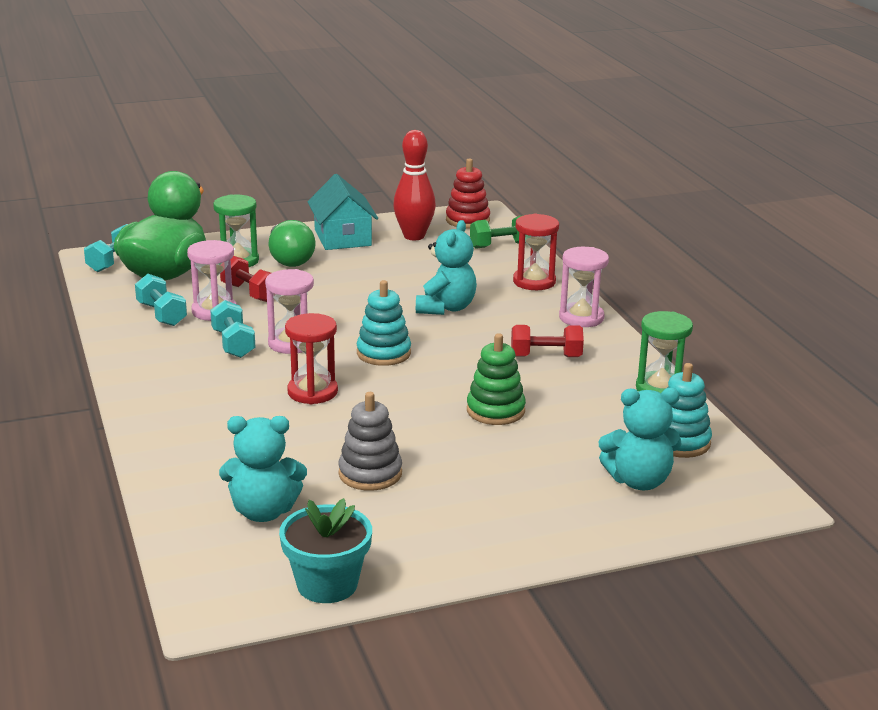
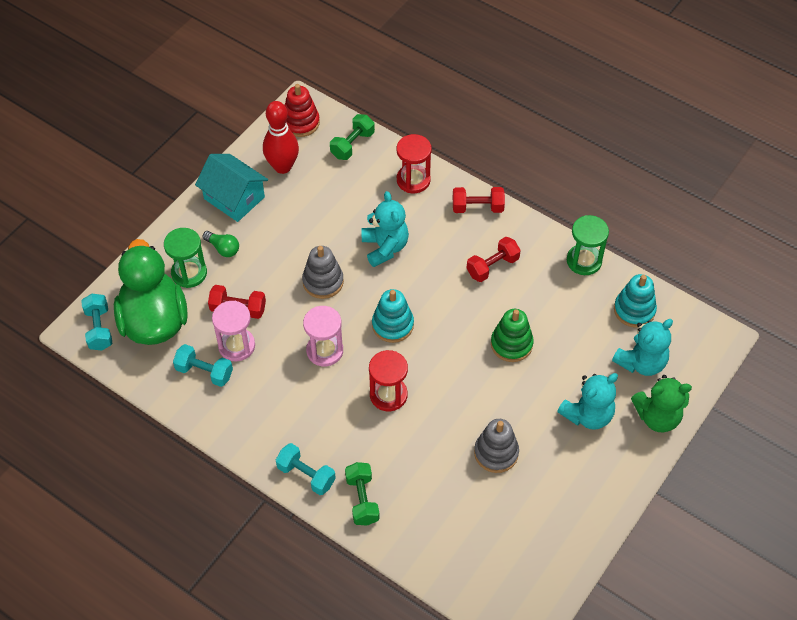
camera: 35 degrees left, 30 degrees up
turquoise dumbbell [210,300,256,358] -> turquoise dumbbell moved to [276,443,336,495]
turquoise teddy bear [219,416,307,522] -> turquoise teddy bear moved to [557,373,618,430]
green light bulb [269,220,315,267] -> green light bulb [203,231,239,257], size x0.58
turquoise flower pot [279,498,372,603] -> none
pink hourglass [559,247,609,327] -> red dumbbell [453,187,505,213]
none -> grey stacking toy [302,246,344,299]
none -> green dumbbell [345,462,380,526]
none -> green teddy bear [631,375,692,432]

